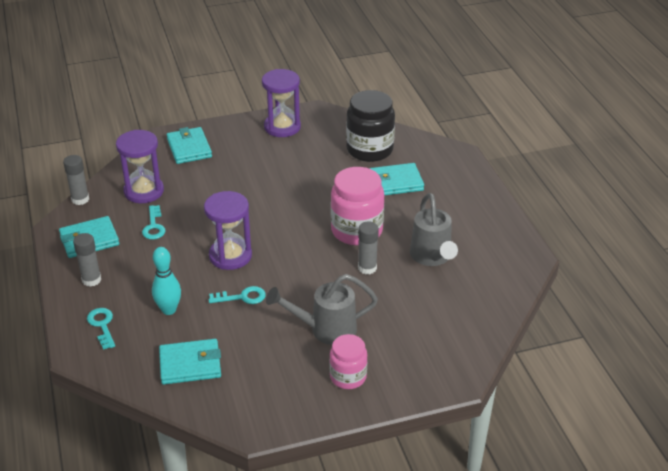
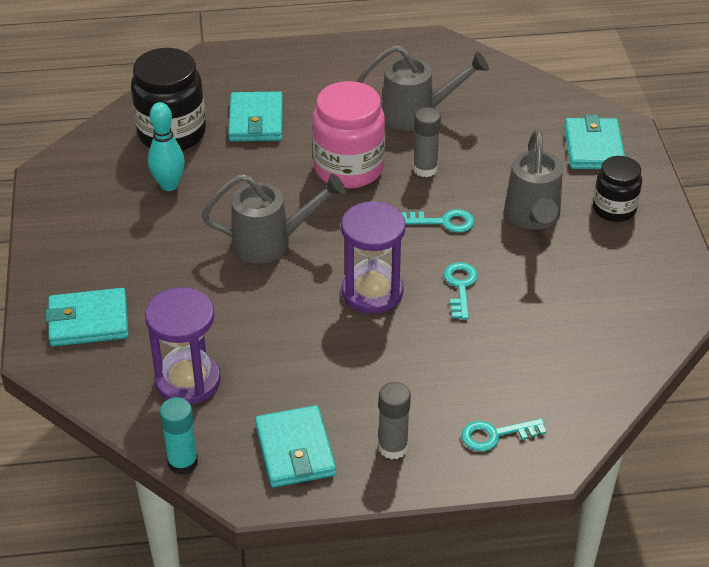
camera: 80 degrees left, 5 degrees up
grey glue stick [63,155,89,205] -> turquoise glue stick [160,397,198,475]
turquoise key [142,205,165,239] -> turquoise key moved to [401,209,474,232]
turquoise bowling pin [152,247,181,315] -> turquoise bowling pin moved to [148,102,185,191]
turquoise wallet [159,339,221,385] -> turquoise wallet moved to [564,115,625,169]
purple hourglass [262,69,301,137] -> none
pink jar [330,334,367,389] -> black jar [593,156,642,222]
none -> grey watering can [201,174,346,263]

